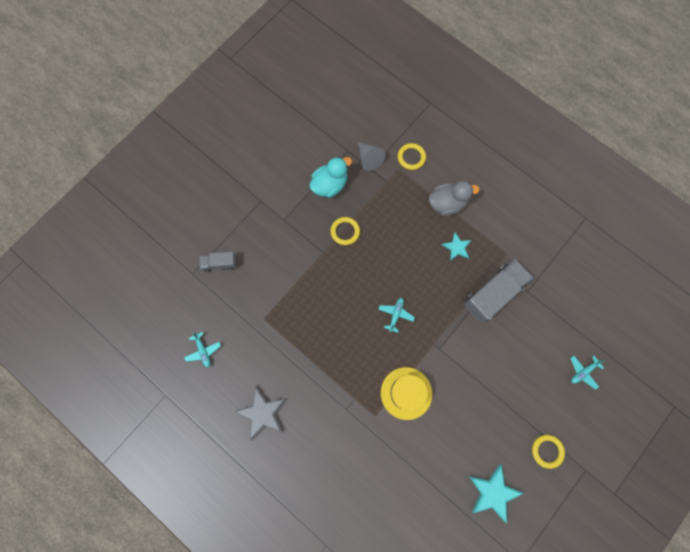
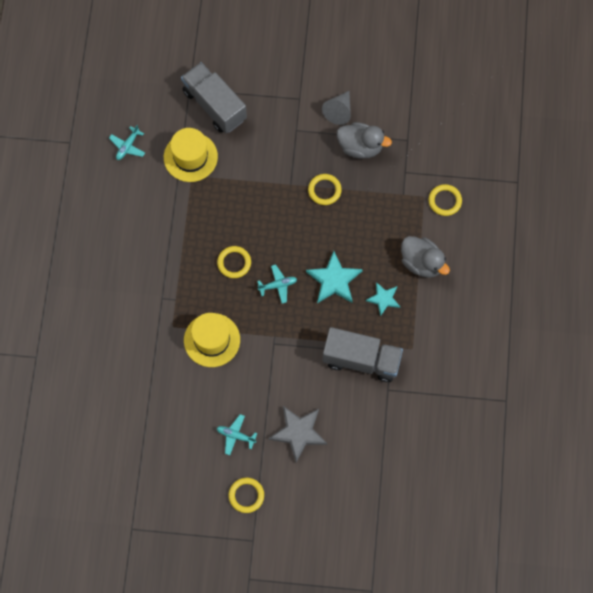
camera: 55 degrees right, 5 degrees down
grey truck [200,252,236,272] -> grey truck [181,62,247,133], size x1.90
grey star [234,386,286,441] -> grey star moved to [269,406,327,462]
turquoise duck [309,157,352,198] -> grey duck [337,122,392,159]
grey cone [358,142,386,171] -> grey cone moved to [322,91,351,125]
turquoise star [469,464,524,523] -> turquoise star moved to [306,251,363,303]
turquoise plane [570,356,604,390] -> turquoise plane moved to [217,414,257,455]
none -> yellow hat [164,128,218,182]
none -> yellow ring [217,246,251,278]

